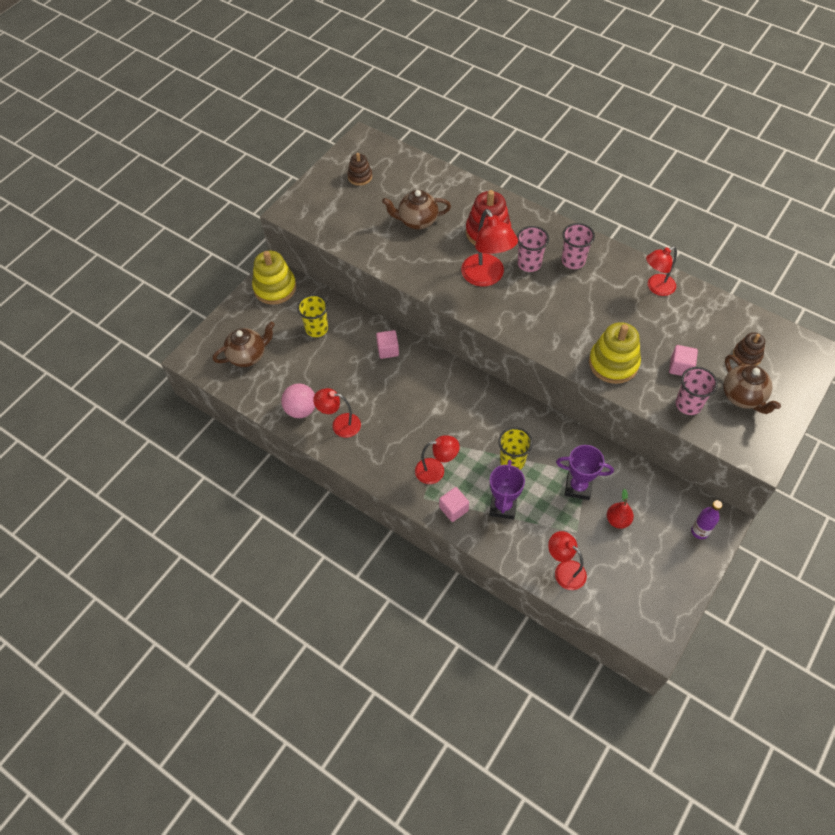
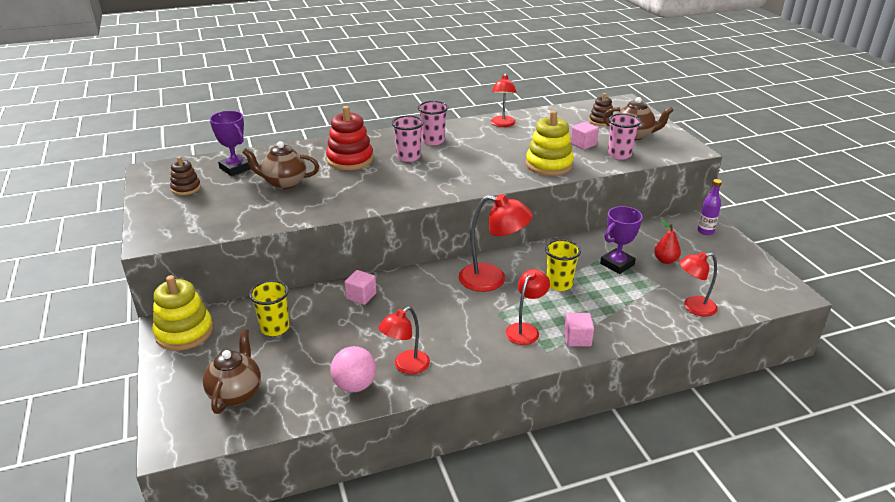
camera: 55 degrees left, 25 degrees down
brown teapot [382,190,451,230] -> brown teapot turned 60 degrees clockwise [242,141,319,189]
red lamp [461,209,518,286] -> red lamp moved to [459,194,533,292]
purple trophy [489,460,525,519] -> purple trophy moved to [210,111,251,176]

